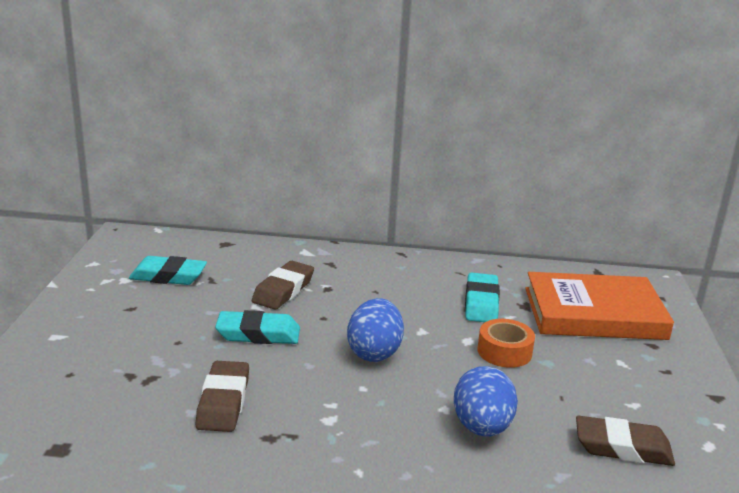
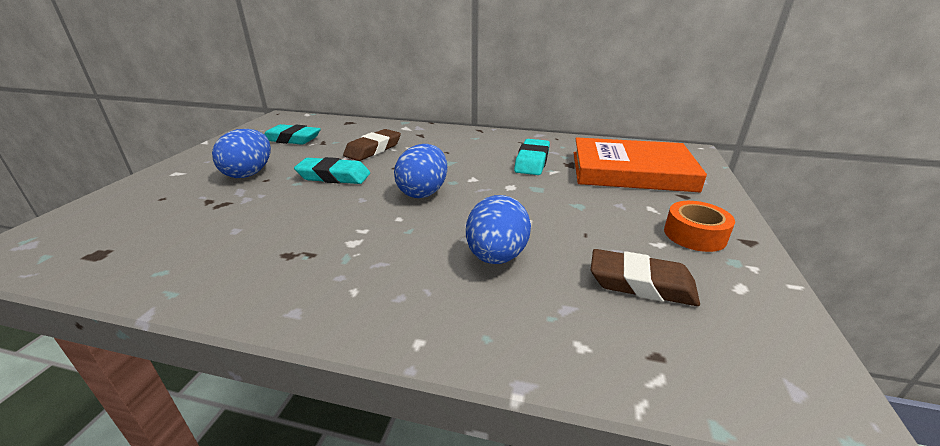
camera: 10 degrees right, 5 degrees up
brown eraser [195,361,249,432] -> none
orange tape [478,319,535,368] -> orange tape moved to [664,201,735,252]
none -> blue egg [212,129,271,178]

